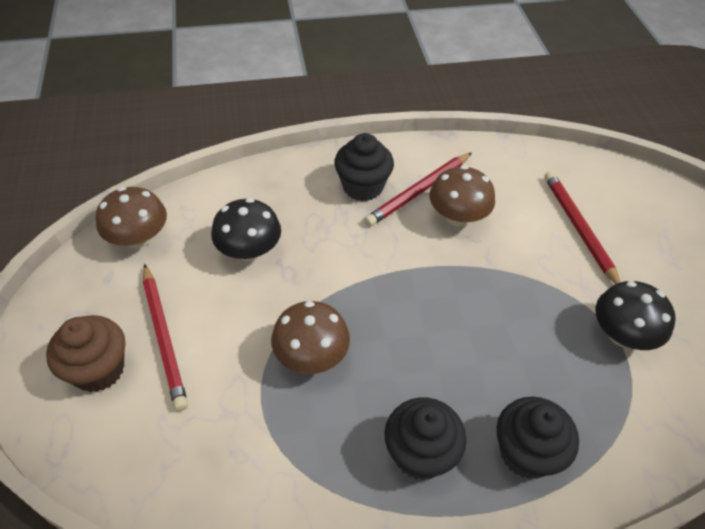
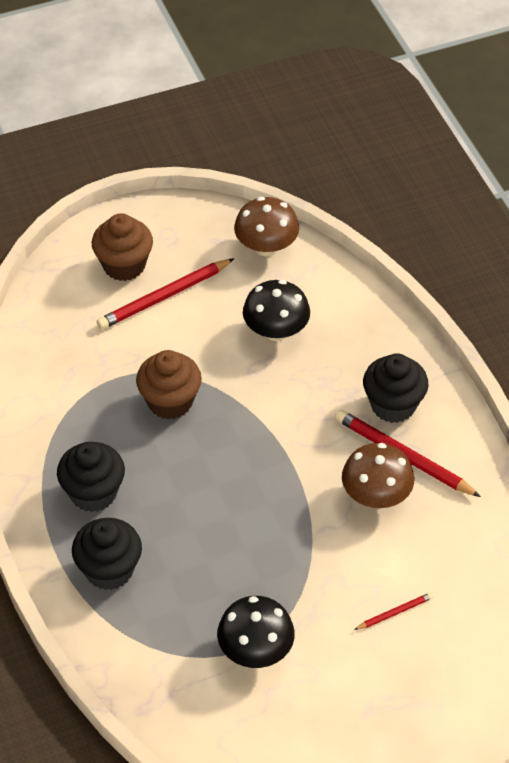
camera: 80 degrees right, 0 degrees up
brown mushroom [271,301,350,374] -> brown cupcake [136,350,202,420]
red pencil [544,171,621,284] -> red pencil [354,592,434,630], size x0.49

